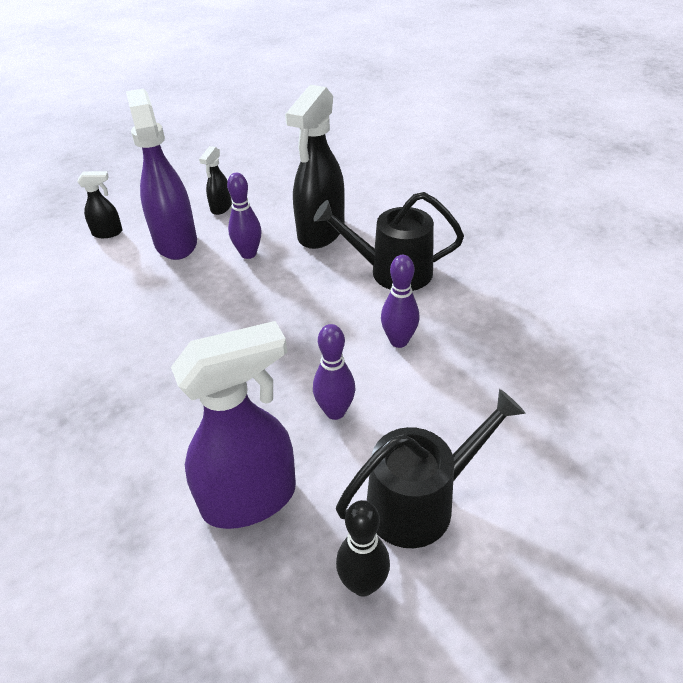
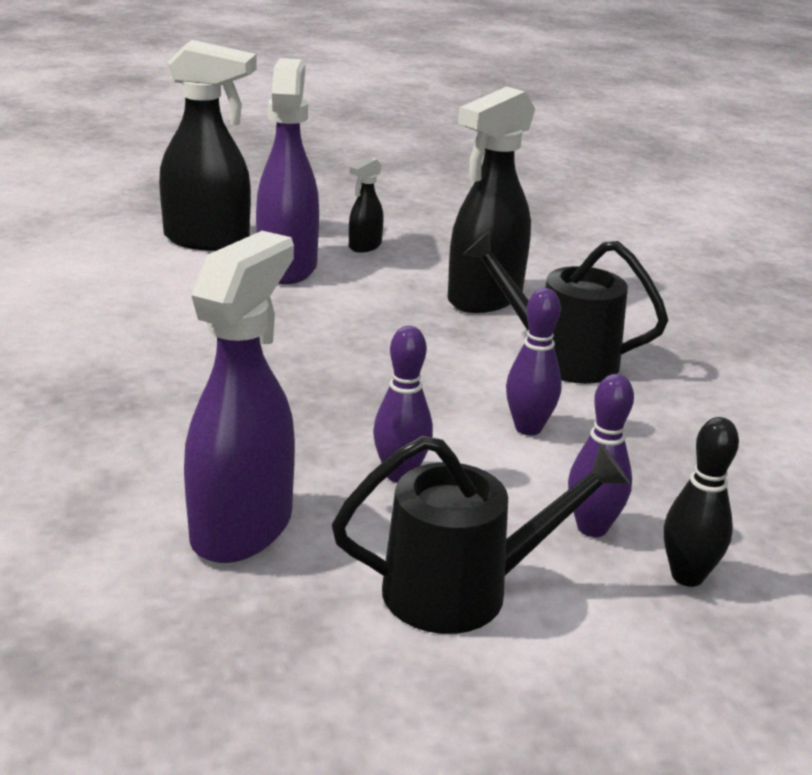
camera: 15 degrees right, 15 degrees down
black spray bottle [77,171,123,238] -> black spray bottle [159,40,257,251], size x2.12
purple spray bottle [171,321,296,529] -> purple spray bottle turned 60 degrees counterclockwise [184,231,295,563]
purple bowling pin [227,173,261,259] -> purple bowling pin moved to [568,374,634,537]
black bowling pin [336,500,390,597] -> black bowling pin moved to [664,417,739,587]

